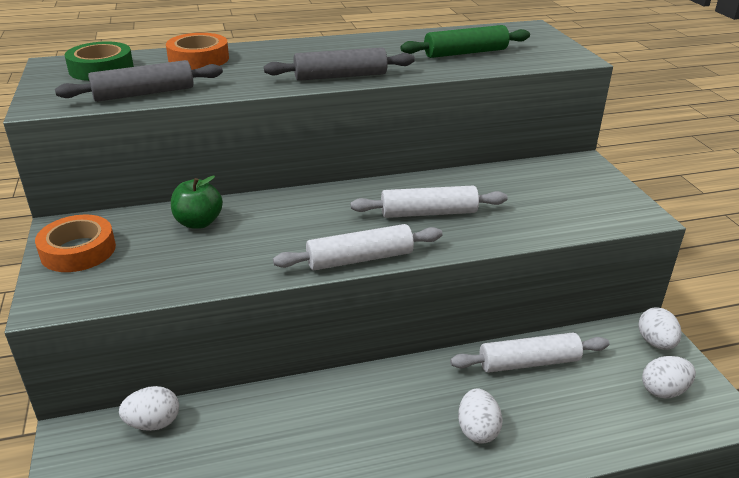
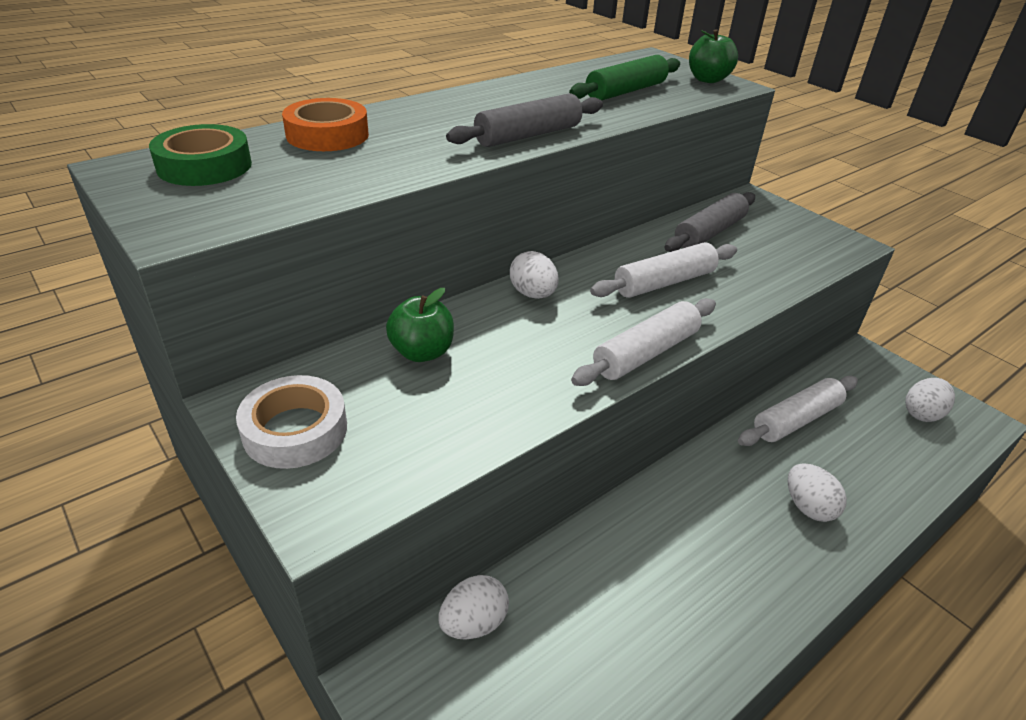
camera: 25 degrees left, 5 degrees up
orange tape [35,215,116,272] -> white tape [236,375,347,469]
grey rolling pin [55,60,223,102] -> grey rolling pin moved to [664,192,755,252]
white egg [638,307,682,350] -> white egg moved to [510,251,558,299]
none -> green apple [689,29,738,83]

